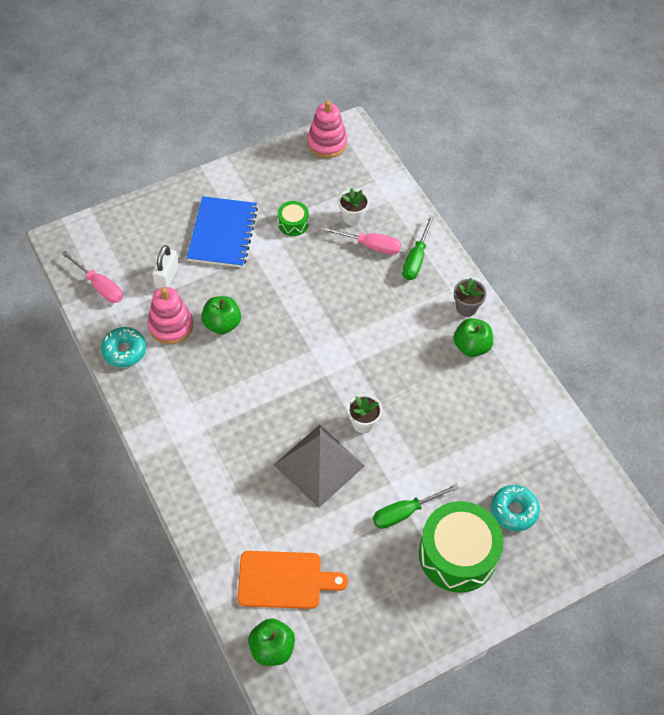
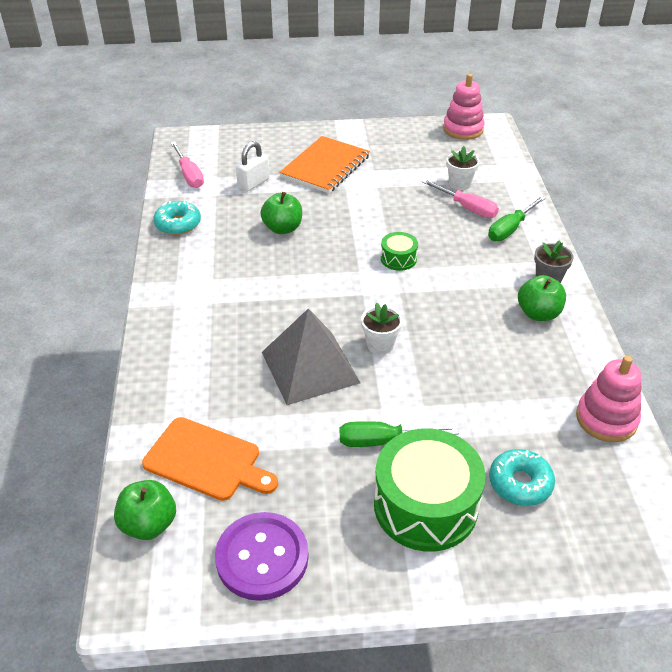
camera: 25 degrees right, 15 degrees down
pink stacking toy [148,287,193,344] -> pink stacking toy moved to [576,356,642,442]
blue notebook [187,196,258,268] -> orange notebook [279,136,370,193]
green drum [278,201,309,236] -> green drum moved to [381,232,418,271]
none -> purple button [215,512,309,601]

